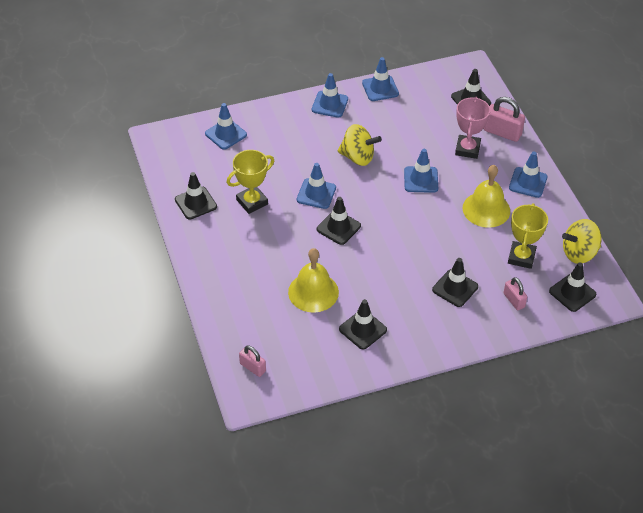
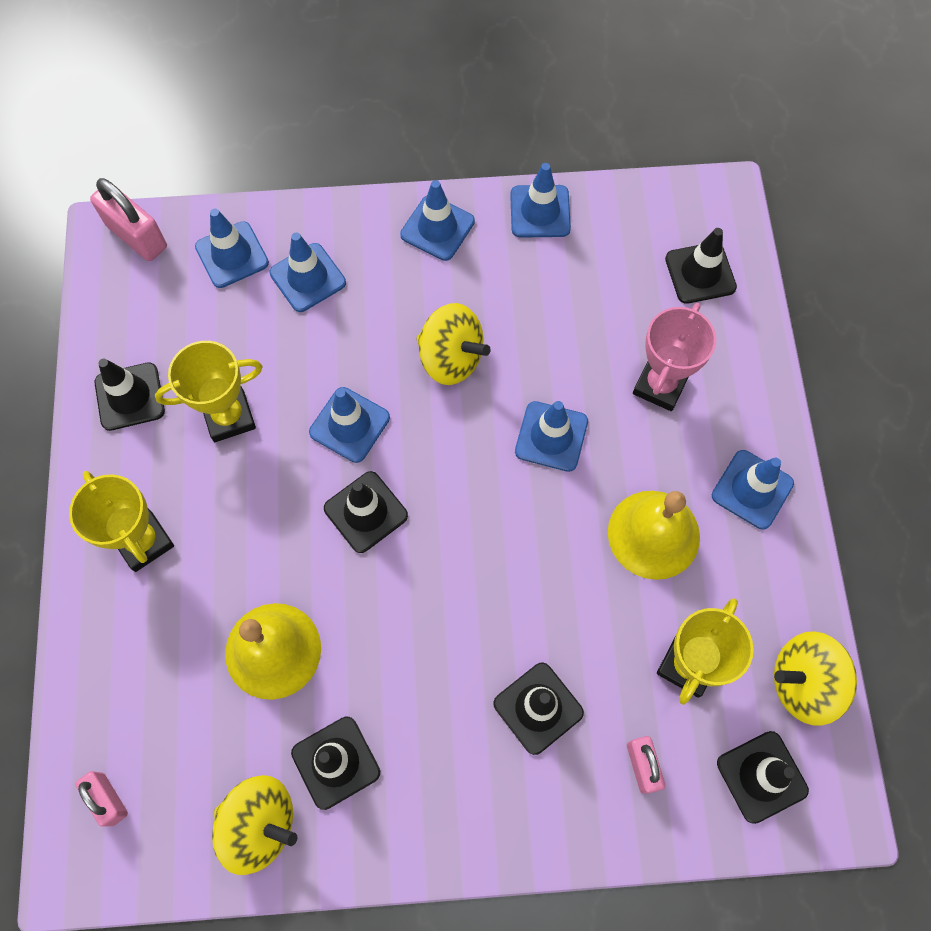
camera: 15 degrees right, 20 degrees up
pink padlock [484,97,525,142] -> pink padlock moved to [90,178,167,261]
none -> yellow trophy [69,471,174,572]
none -> yellow spinning top [212,775,297,875]
none -> blue traffic cone [269,233,346,312]

